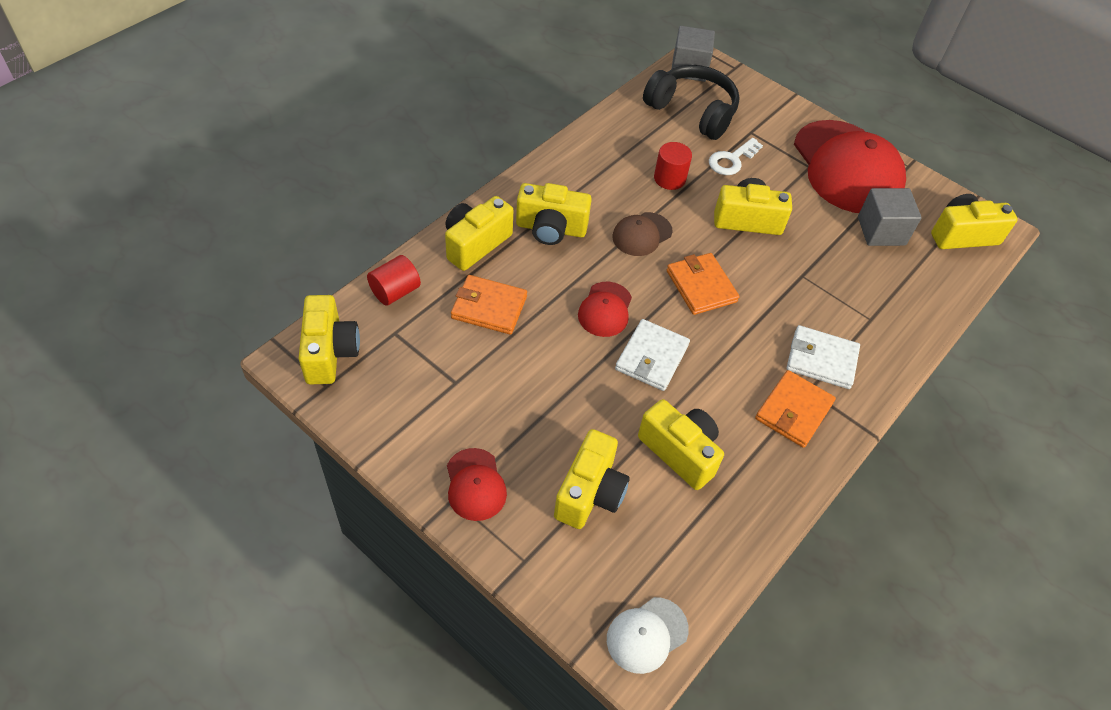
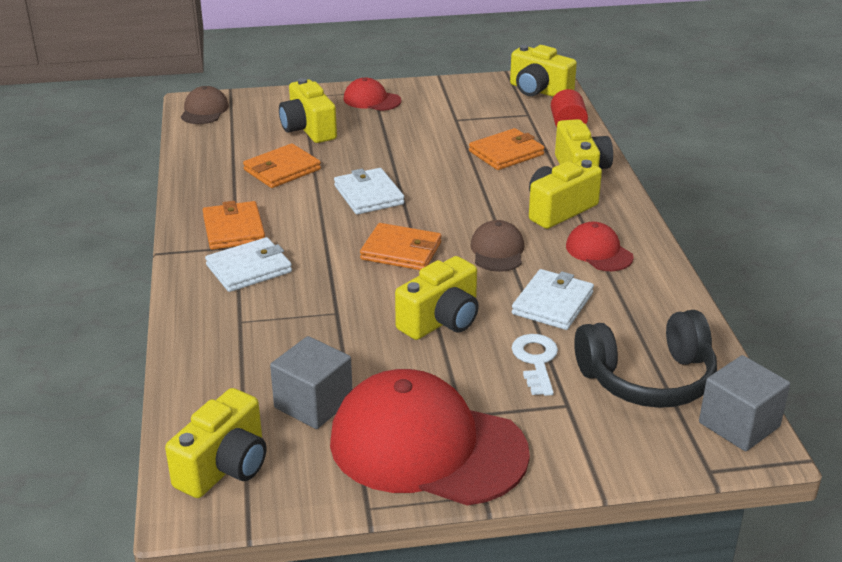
camera: 135 degrees right, 20 degrees down
red cap [578,282,632,337] -> red cap moved to [566,222,634,271]
white cap [607,597,689,674] -> brown cap [181,86,229,124]
yellow camera [638,399,724,490] -> orange wallet [243,143,321,188]
red cylinder [654,142,692,190] -> white wallet [512,269,594,330]

